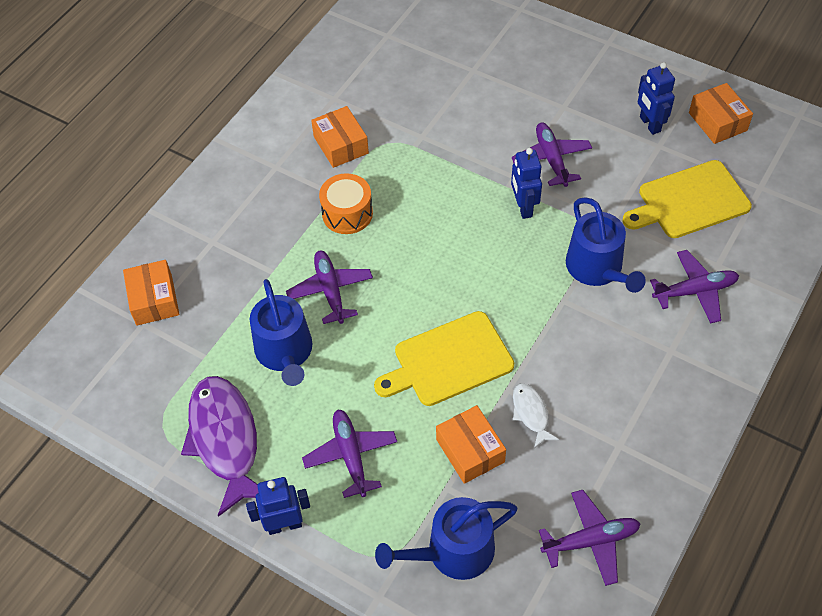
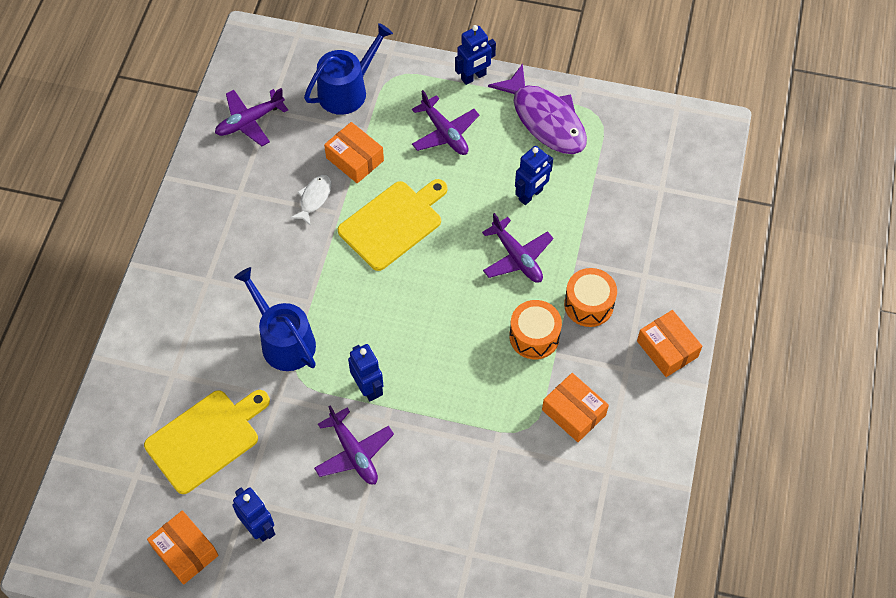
camera: 160 degrees right, 5 degrees up
orange box [123,260,179,326] -> orange box moved to [637,310,702,377]
blue watering can [250,279,313,386] -> blue robot [515,146,553,205]
white fish [513,383,559,448] -> white fish turned 120 degrees counterclockwise [290,175,331,226]
purple plane [650,250,739,324] -> none
none -> orange drum [564,268,617,327]

